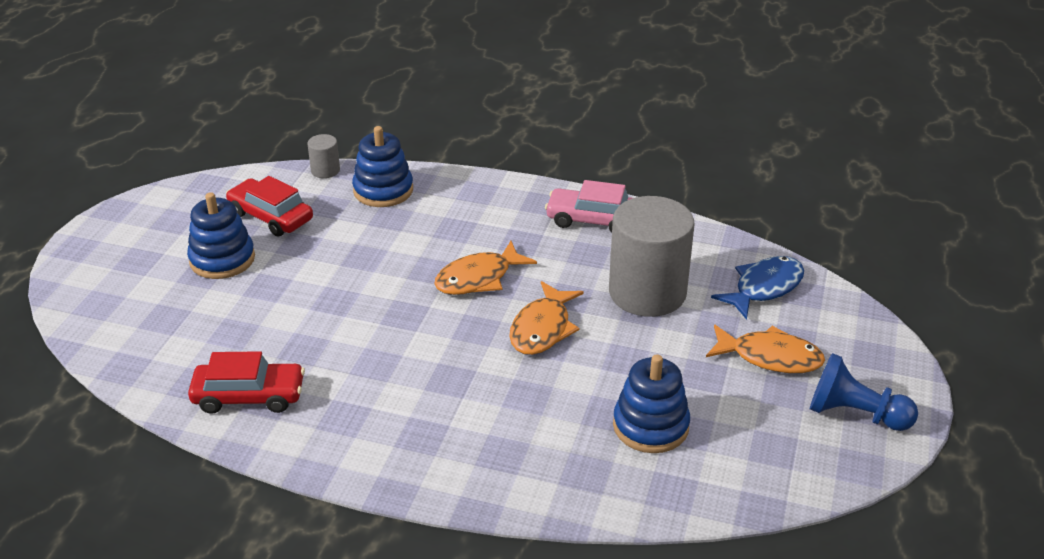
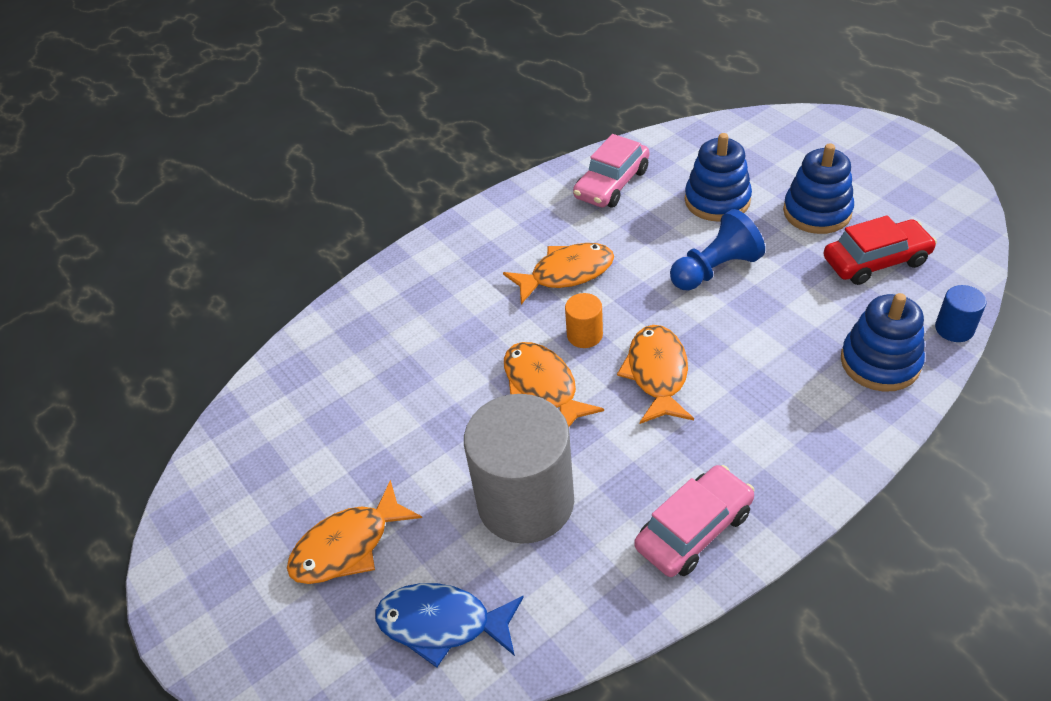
camera: 130 degrees right, 10 degrees up
red car [188,351,305,414] -> pink car [573,134,649,208]
grey cylinder [307,134,340,178] -> blue cylinder [935,285,987,342]
blue stacking toy [613,354,690,453] -> blue stacking toy moved to [685,133,752,222]
blue fish [711,256,804,320] -> blue fish turned 105 degrees clockwise [375,583,524,668]
blue pawn [810,353,918,431] -> blue pawn moved to [670,209,765,290]
none -> orange fish [503,243,614,304]
none -> orange cylinder [565,293,603,348]

